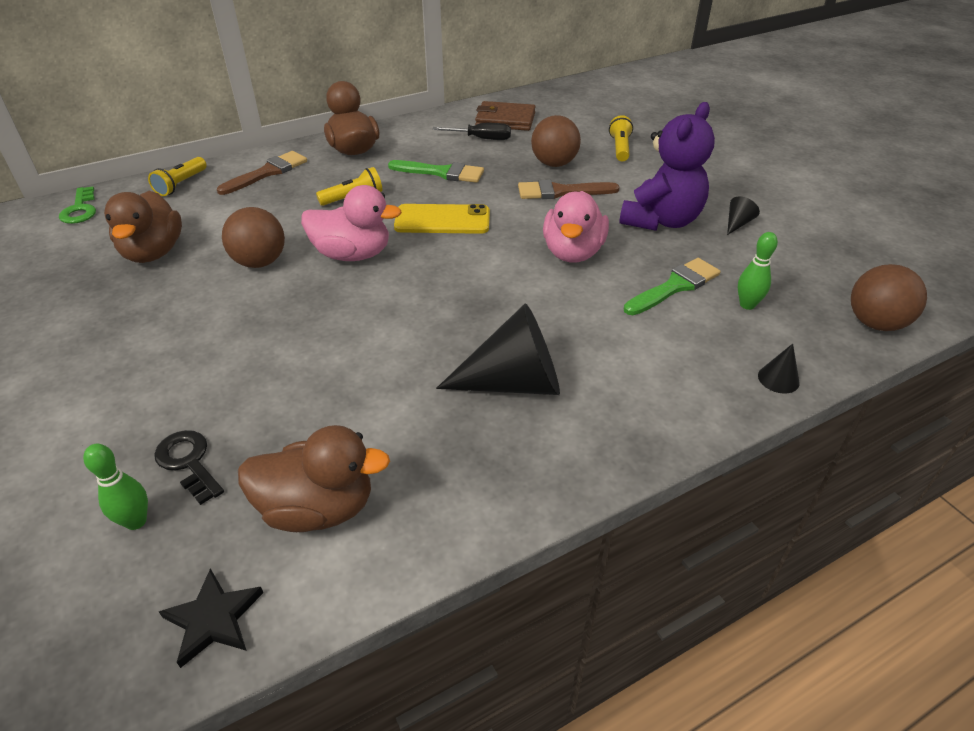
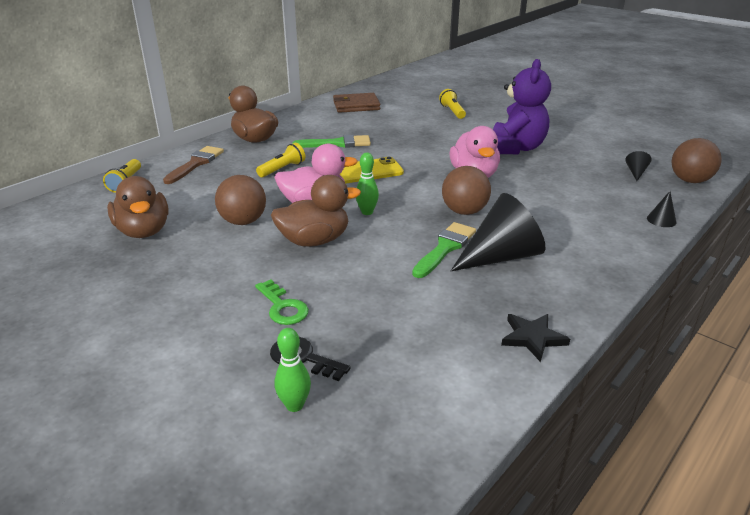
camera: 20 degrees left, 10 degrees down
green key [59,186,96,224] -> green key moved to [255,280,309,325]
black star [159,568,263,668] -> black star moved to [501,314,570,362]
brown duck [238,425,390,532] -> brown duck moved to [271,175,361,247]
black screwdriver [432,123,511,140] -> none
brown brush [518,180,620,199] -> none
brown ball [531,115,581,167] -> brown ball moved to [442,166,491,215]
green brush [624,258,721,315] -> green brush moved to [412,222,476,278]
black cone [727,196,760,235] -> black cone moved to [625,151,652,181]
green bowling pin [738,232,778,310] -> green bowling pin moved to [356,152,379,215]

